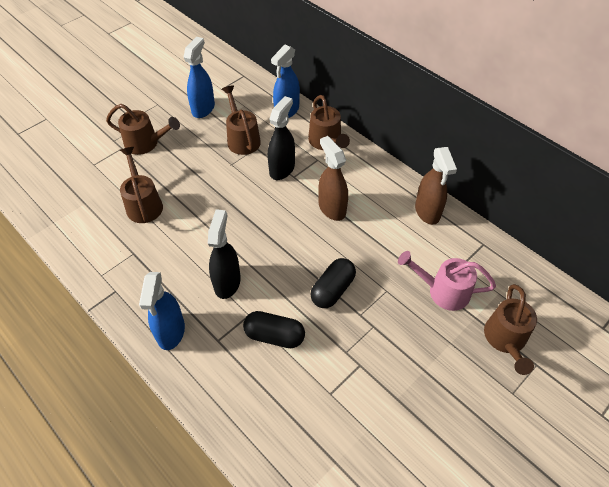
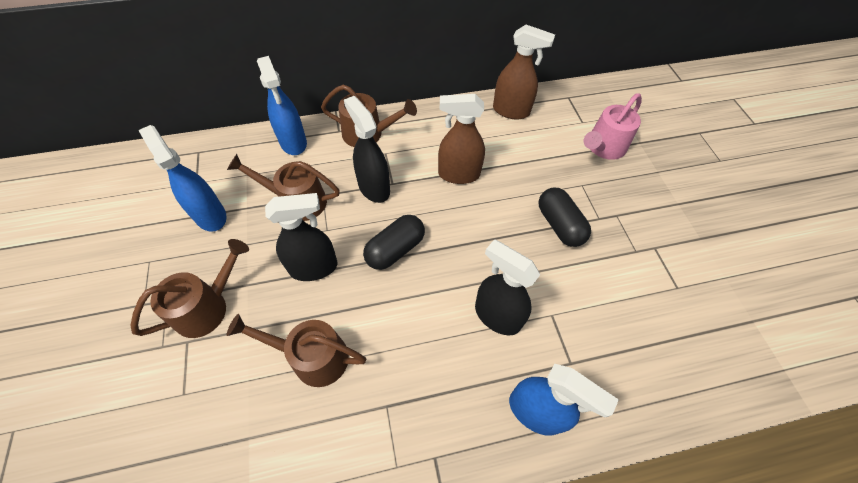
camera: 60 degrees left, 5 degrees up
black capsule [243,311,305,348] -> black capsule moved to [363,215,425,270]
brown watering can [484,284,537,375] -> none
none -> black spray bottle [265,193,338,281]

